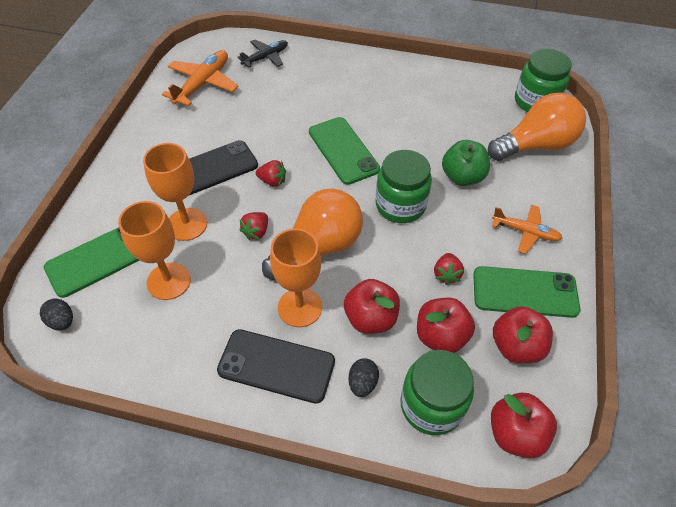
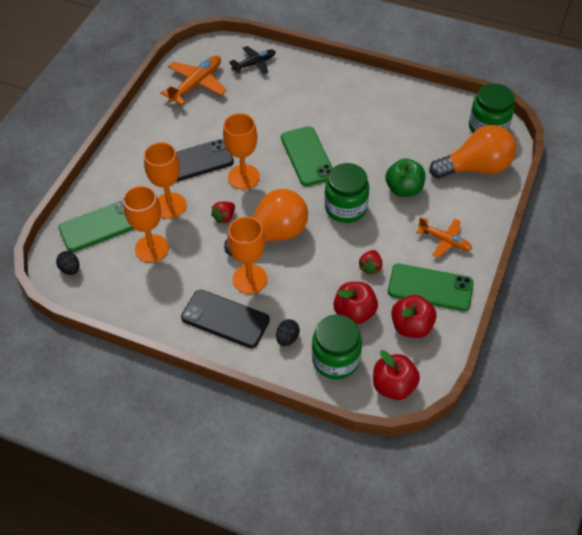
camera: 10 degrees right, 0 degrees up
red strawberry [256,160,286,187] -> orange goblet [223,113,260,190]
red apple [344,279,400,334] -> none

